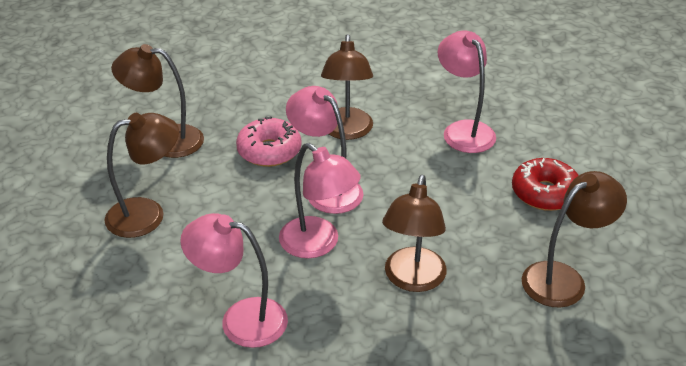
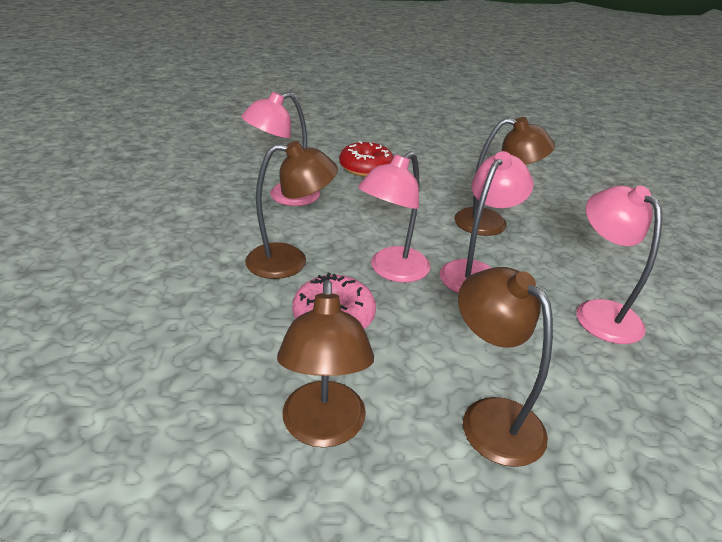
camera: 100 degrees left, 5 degrees down
pink lamp [180,213,288,348] -> pink lamp turned 150 degrees clockwise [576,185,662,344]
brown lamp [522,171,627,308] -> none

